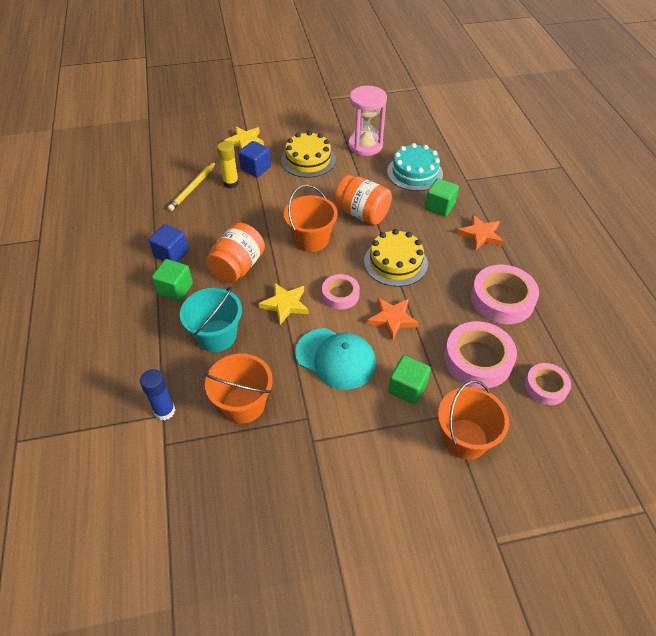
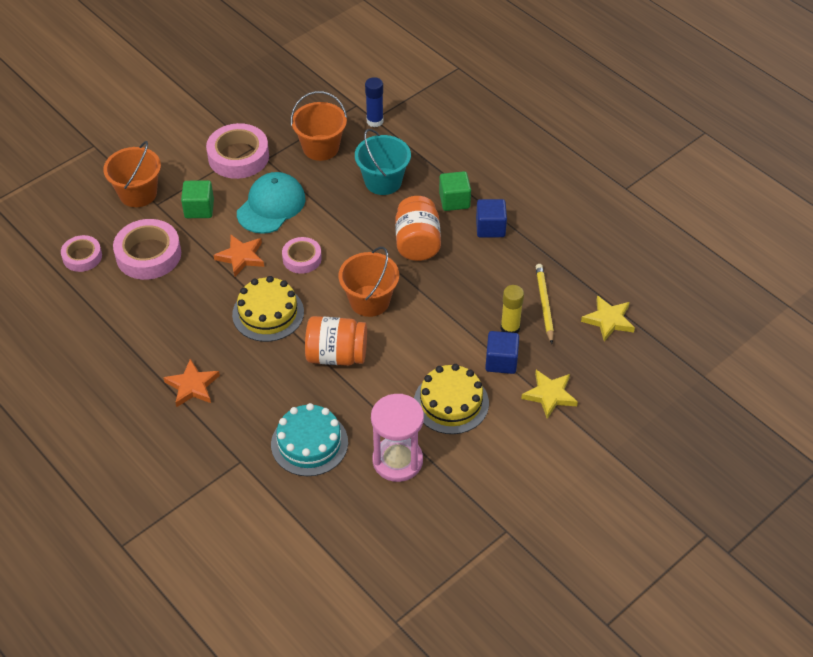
camera: 150 degrees right, 0 degrees up
yellow star [259,283,309,325] -> yellow star moved to [581,295,635,341]
turquoise cap [295,328,376,390] -> turquoise cap turned 120 degrees clockwise [237,172,306,234]
green cube [425,178,459,217] -> none
pink tape [471,265,539,324] -> pink tape moved to [206,123,269,179]

